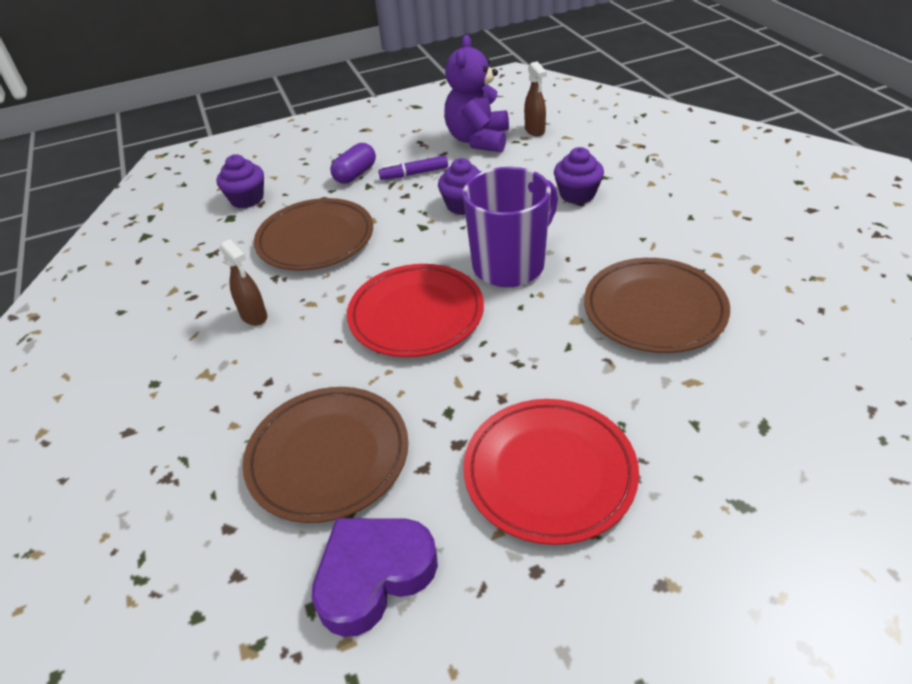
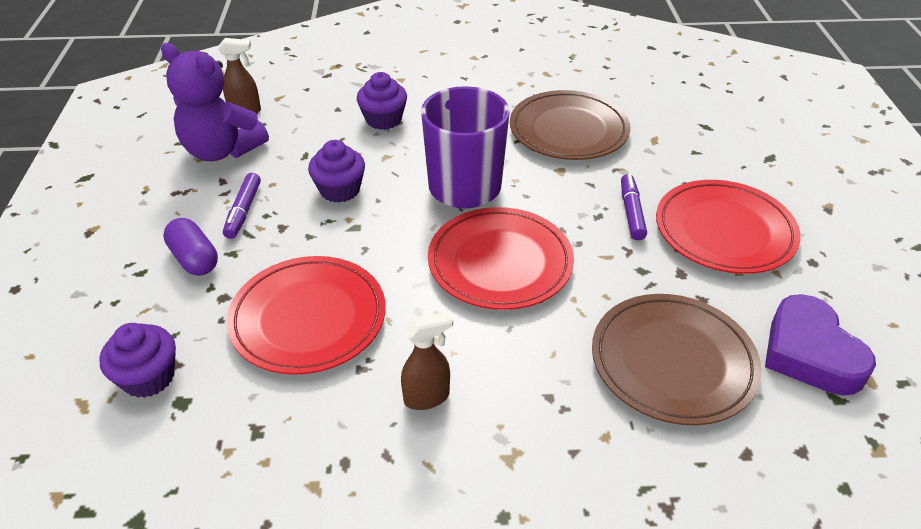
camera: 75 degrees left, 0 degrees up
brown plate [254,198,373,270] -> red plate [227,256,386,375]
none -> purple marker [621,174,647,240]

